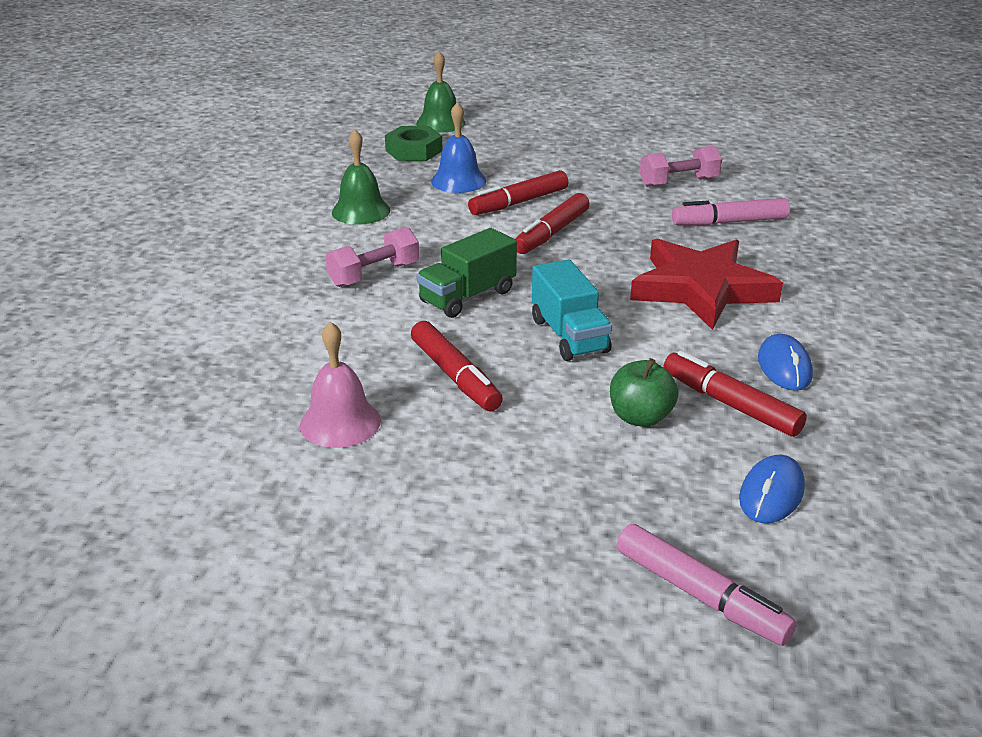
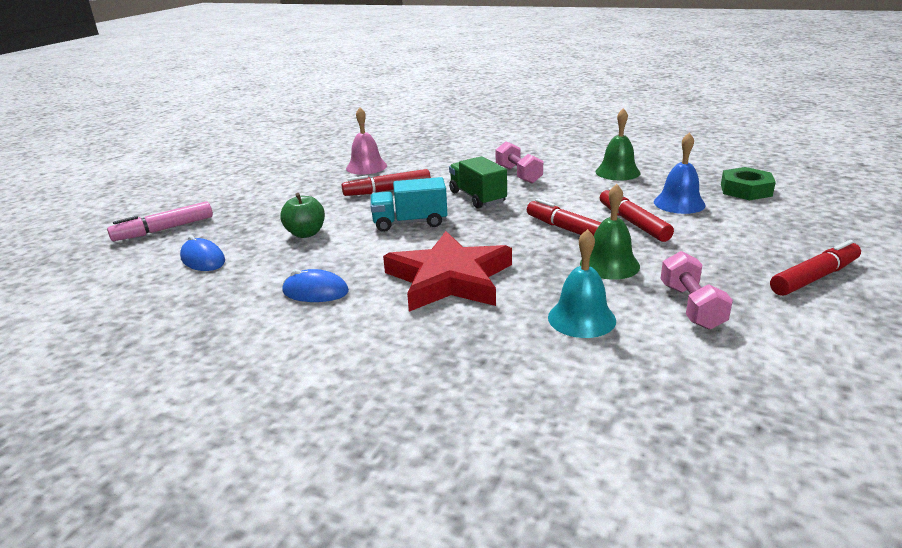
camera: 105 degrees right, 5 degrees down
green bell [416,51,466,133] -> green bell moved to [580,184,640,280]
red marker [664,351,807,437] -> red marker moved to [770,240,861,296]
pink marker [672,198,790,225] -> turquoise bell [548,229,616,338]

